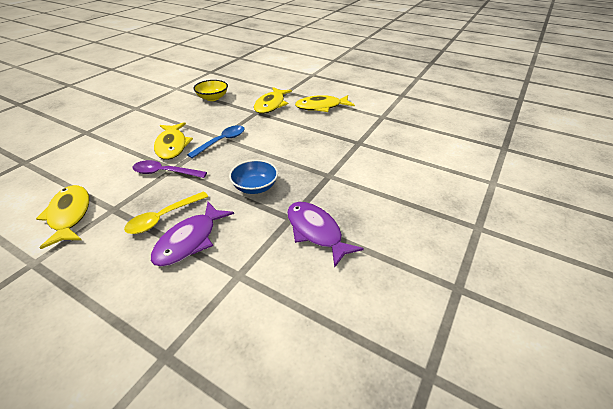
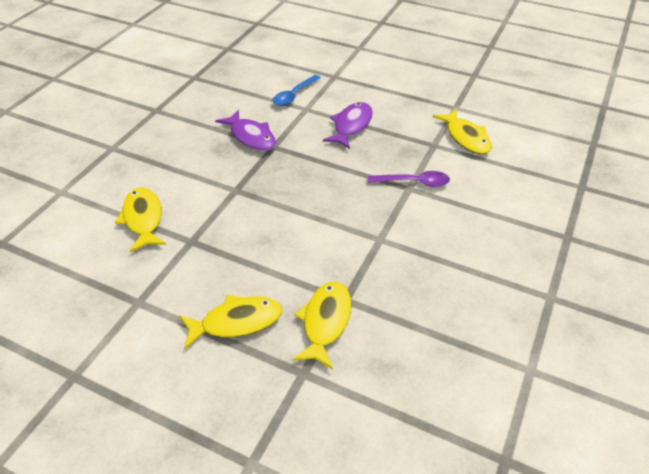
camera: 175 degrees right, 5 degrees up
yellow spoon [124,191,209,234] -> none
yellow fish [154,122,193,160] -> yellow fish moved to [115,188,166,252]
blue spoon [187,125,244,158] -> blue spoon moved to [273,75,321,106]
yellow bowl [193,80,228,101] -> none
blue bowl [229,160,278,194] -> none

